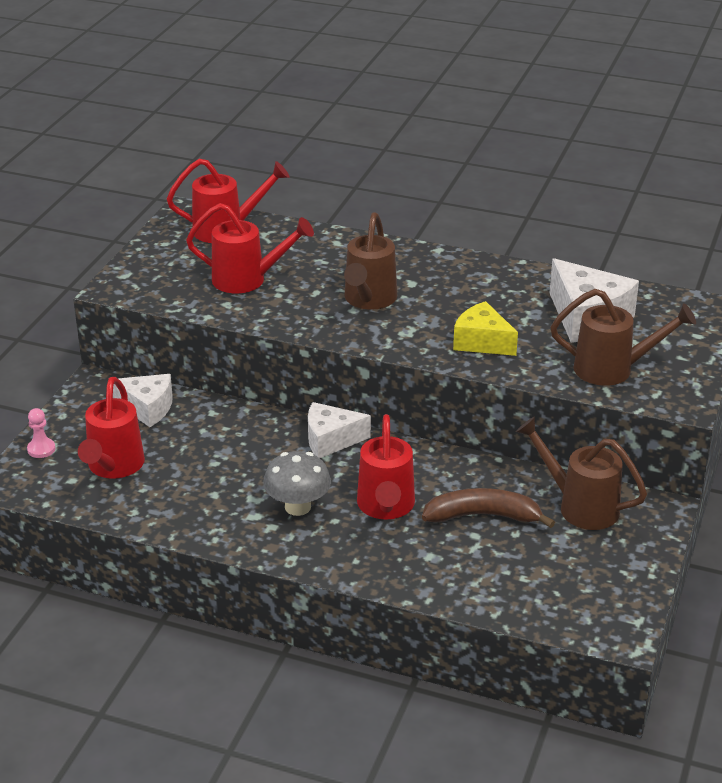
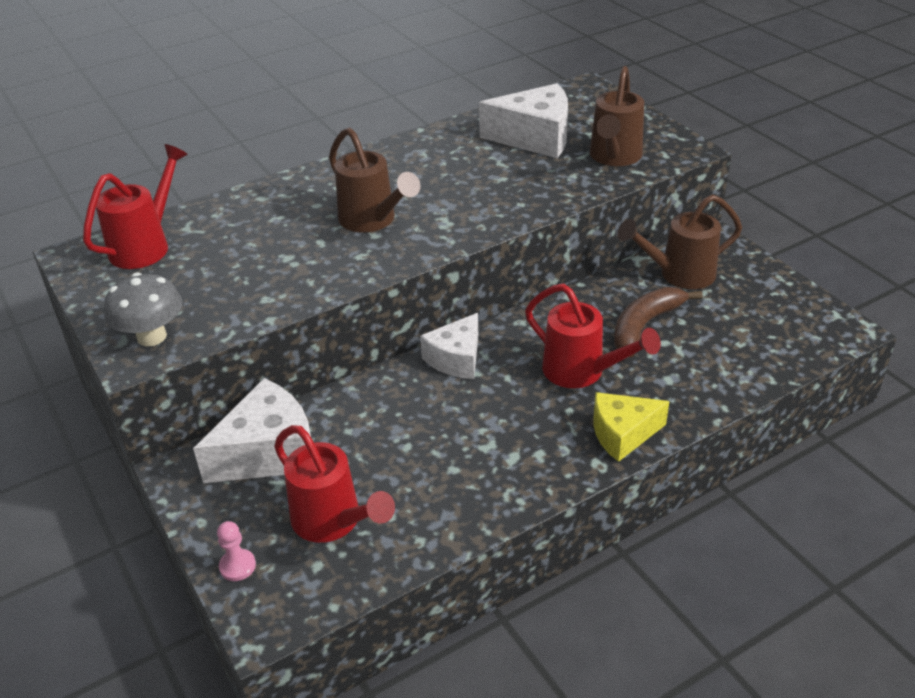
camera: 50 degrees left, 5 degrees up
white cheese [113,374,173,427] -> white cheese [193,378,311,483], size x1.50
red watering can [186,203,314,294] -> none
grey mushroom [263,451,331,516] -> grey mushroom moved to [104,273,182,346]
yellow cheese [453,301,518,356] -> yellow cheese moved to [593,392,669,462]
brown watering can [551,289,696,386] -> brown watering can turned 150 degrees clockwise [590,66,644,166]

